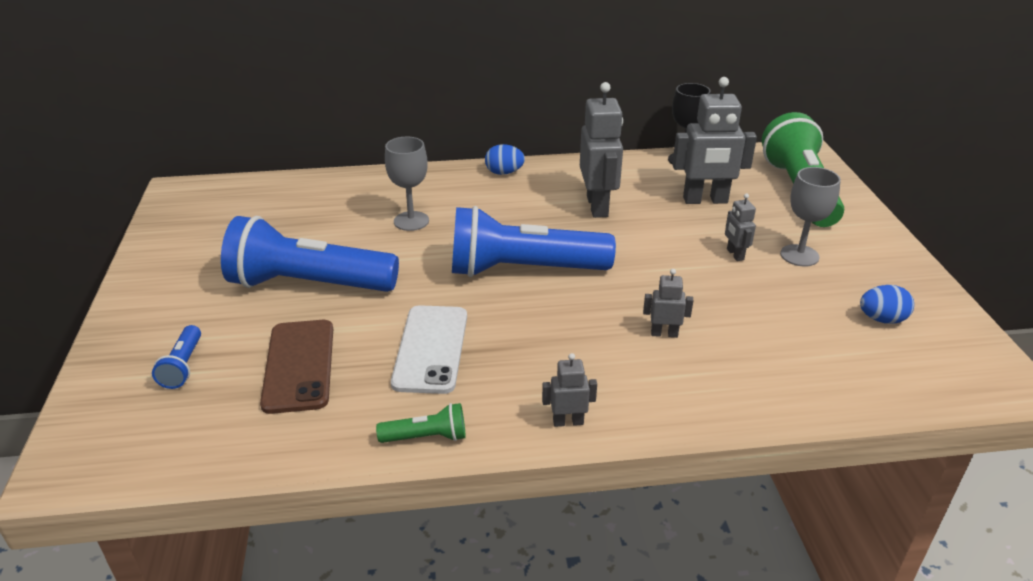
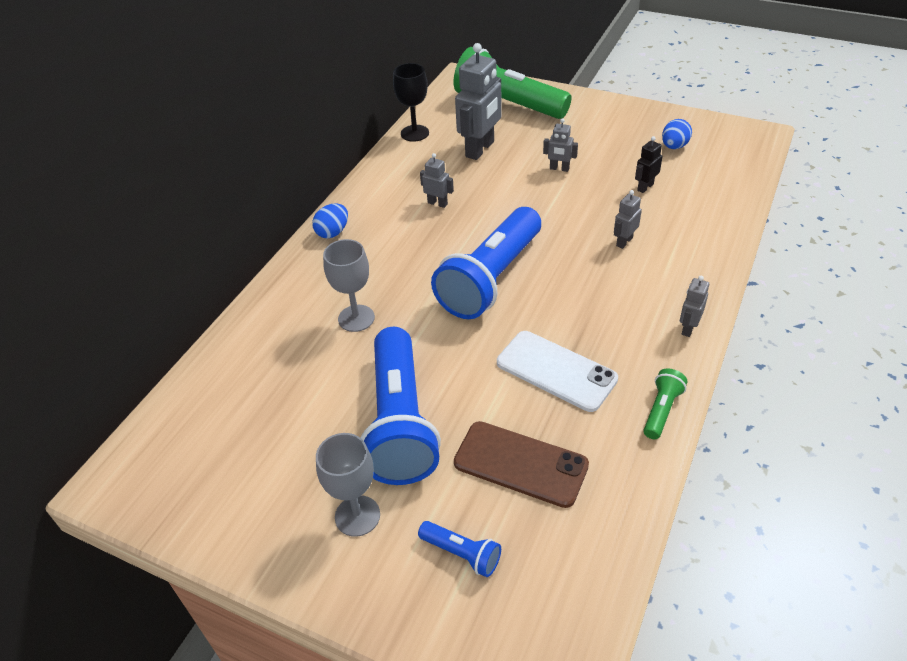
camera: 55 degrees left, 10 degrees up
blue flashlight [221,216,399,292] -> blue flashlight turned 45 degrees counterclockwise [361,327,441,485]
grey robot [580,82,623,218] -> grey robot [420,153,454,208], size x0.49
grey goblet [780,167,841,267] -> grey goblet moved to [316,433,380,537]
none -> black robot [635,136,662,193]

